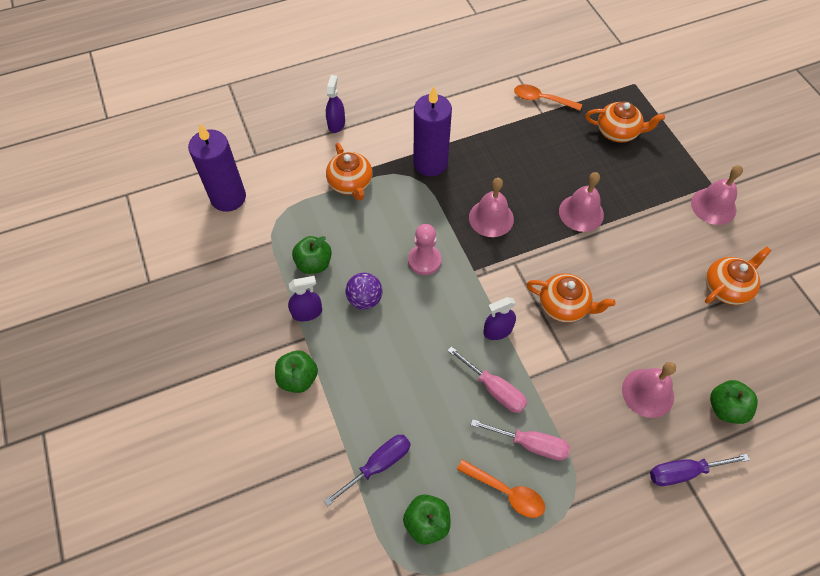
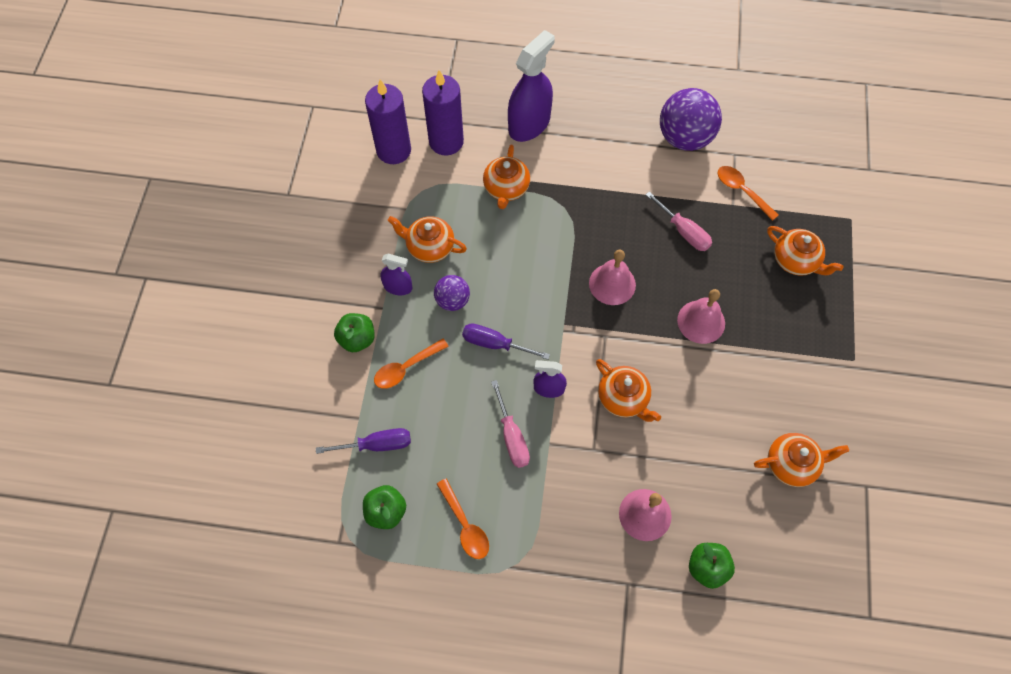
camera: 30 degrees right, 5 degrees up
green apple [292,236,332,274] -> orange teapot [388,216,467,263]
purple spray bottle [326,75,345,133] -> purple spray bottle [508,30,555,142], size x1.93
pink pawn [408,224,441,275] -> none
purple candle [413,87,452,176] -> purple candle moved to [422,70,464,155]
pink screwdriver [471,419,570,460] -> pink screwdriver moved to [646,192,712,251]
purple screwdriver [650,454,750,486] -> purple screwdriver moved to [462,323,550,360]
pink bell [691,165,743,225] -> none
none -> orange spoon [374,339,449,389]
none -> purple ball [660,88,722,151]

